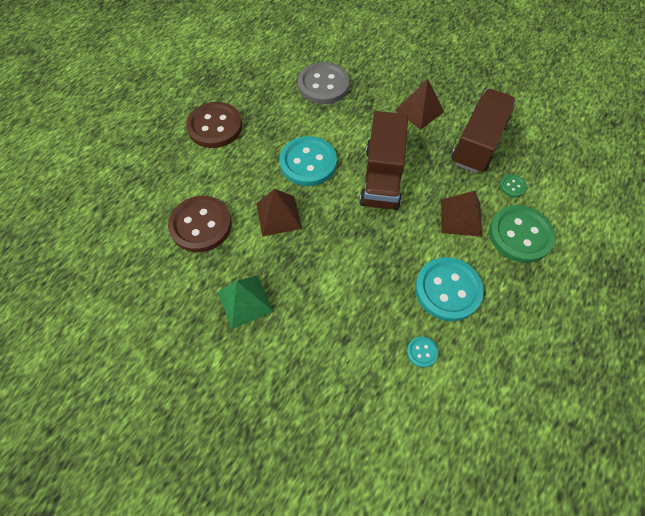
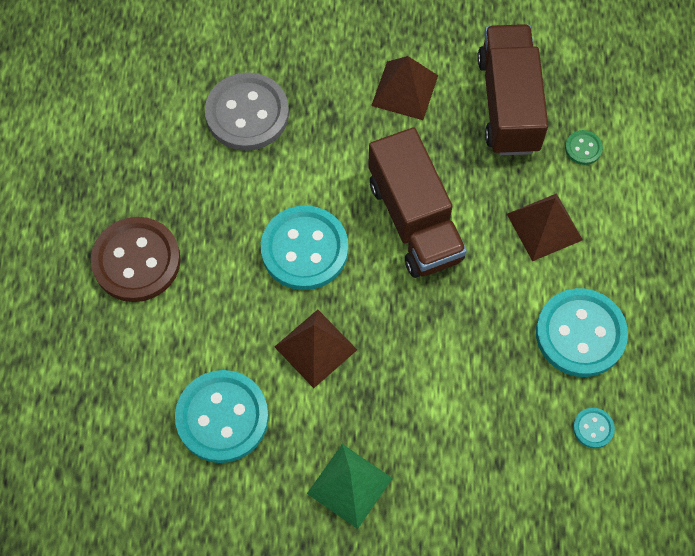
camera: 30 degrees left, 5 degrees up
brown button [168,196,232,252] -> turquoise button [175,370,269,463]
green button [489,205,555,263] -> none

